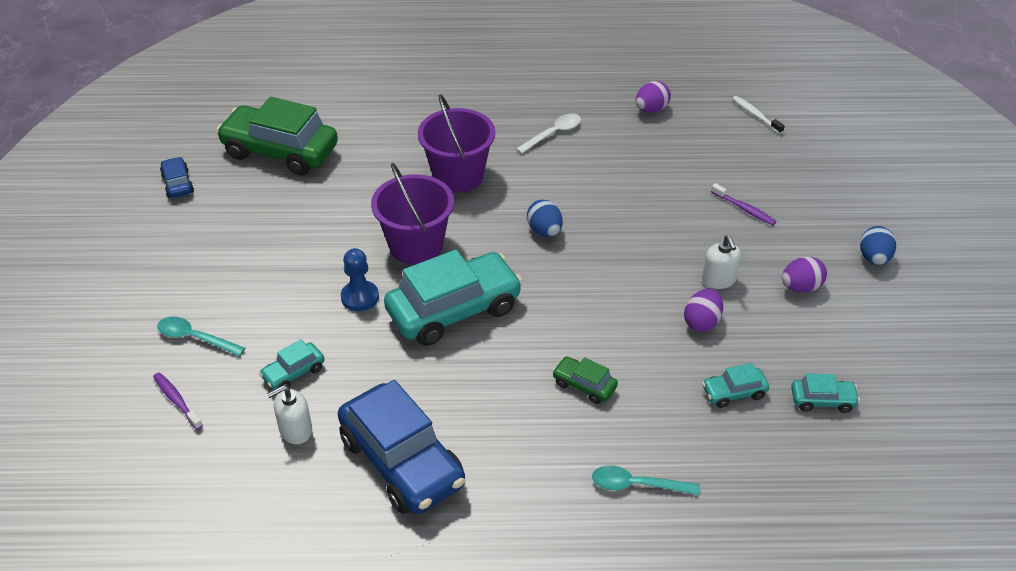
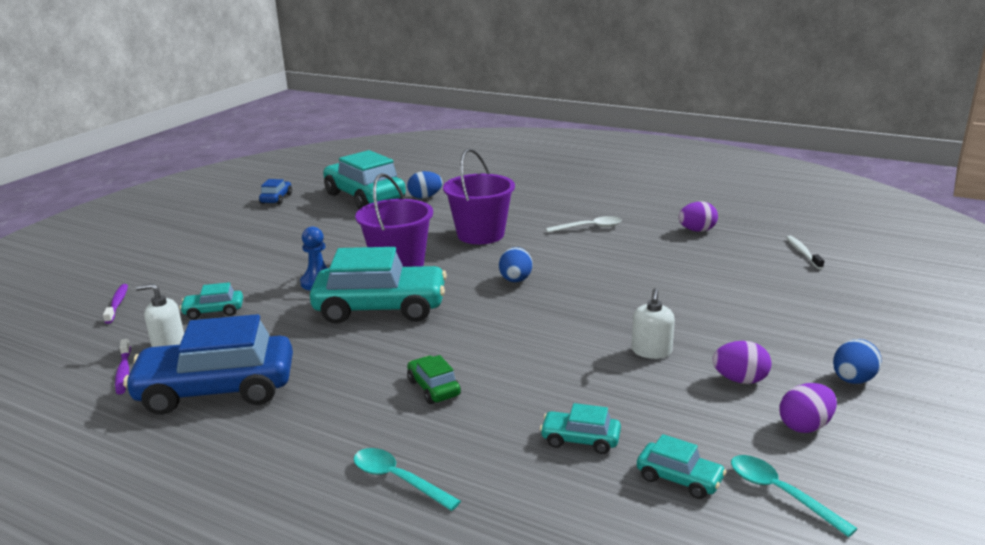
camera: 30 degrees right, 20 degrees down
turquoise spoon [157,317,245,356] -> turquoise spoon moved to [731,455,858,537]
green car [216,97,338,176] -> turquoise car [323,150,406,209]
blue car [338,380,465,514] -> blue car turned 90 degrees clockwise [123,314,293,415]
purple egg [684,289,723,332] -> purple egg moved to [779,383,837,433]
purple toothbrush [711,183,776,225] -> purple toothbrush moved to [115,339,131,394]
none -> blue egg [407,171,443,199]

